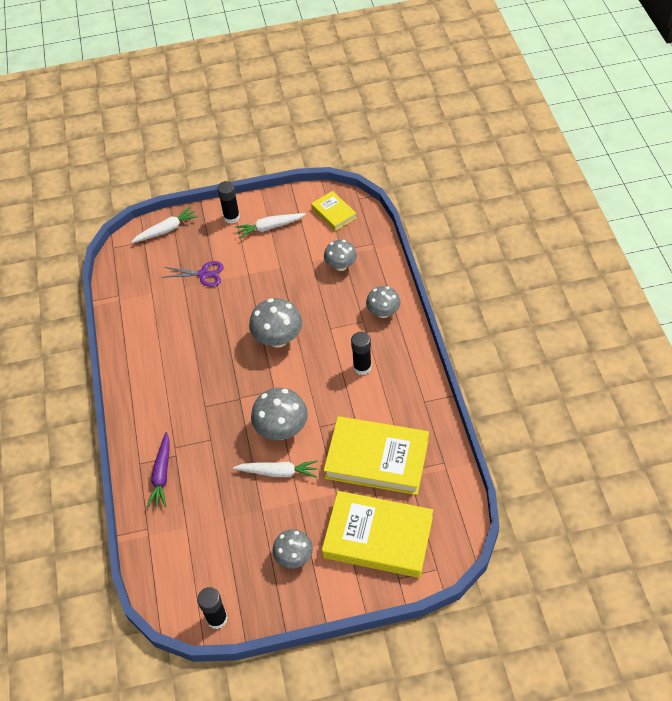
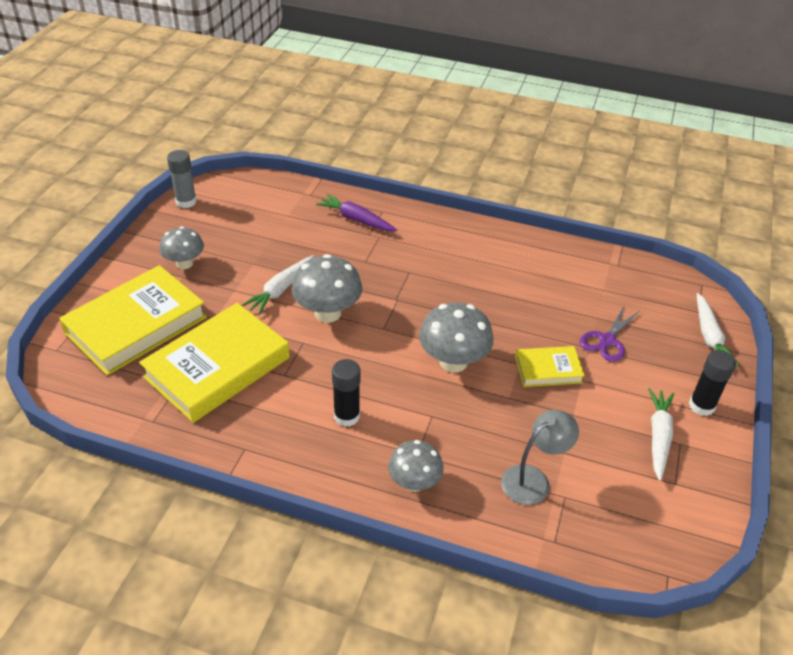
camera: 115 degrees right, 10 degrees down
black glue stick [197,587,228,629] -> grey glue stick [167,150,197,208]
yellow book [311,191,357,231] -> yellow book moved to [515,346,585,387]
grey mushroom [324,240,357,271] -> grey lamp [501,410,579,505]

